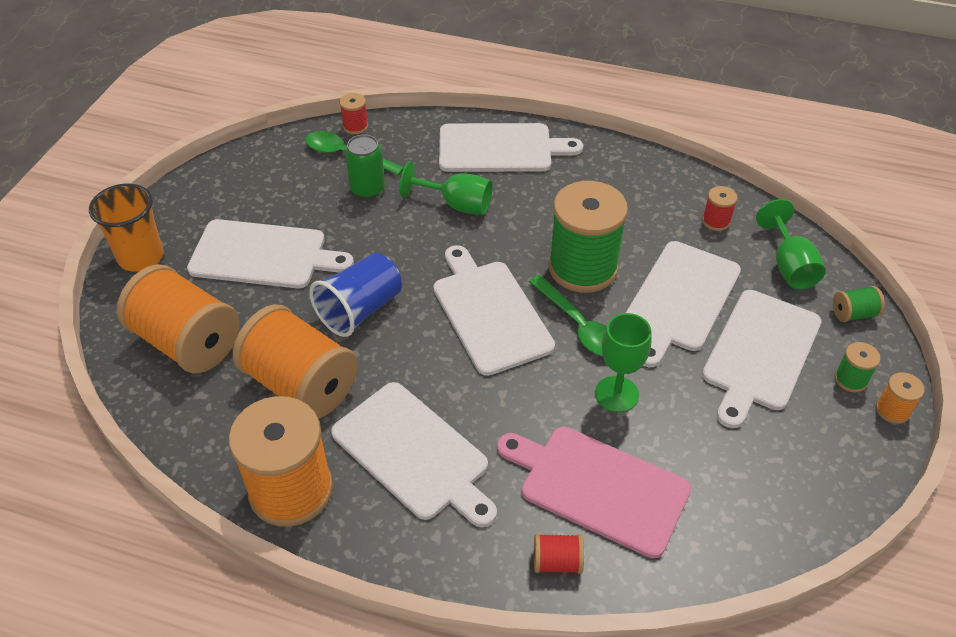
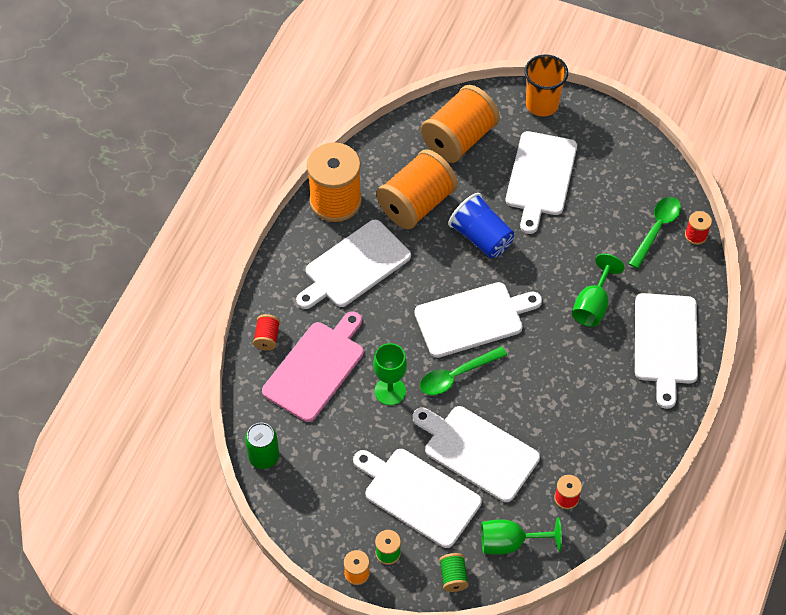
camera: 95 degrees right, 10 degrees up
green can [345,134,385,199] -> green can moved to [245,423,279,469]
green spool [549,181,628,293] -> none

